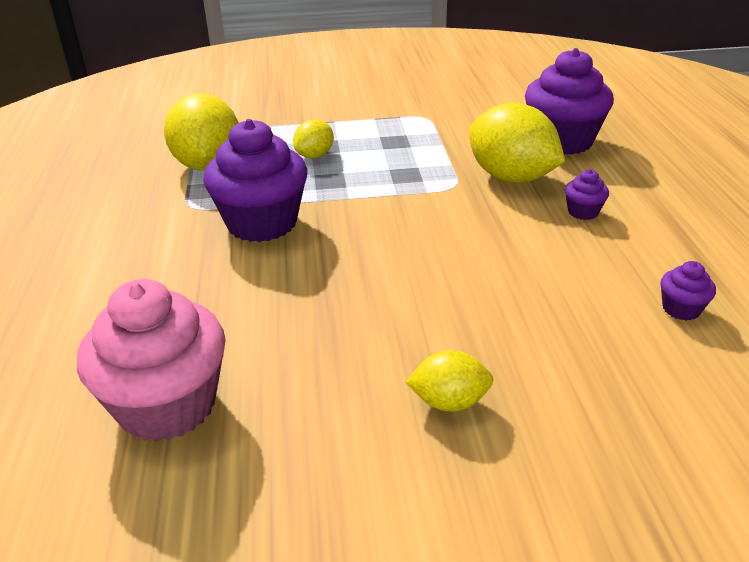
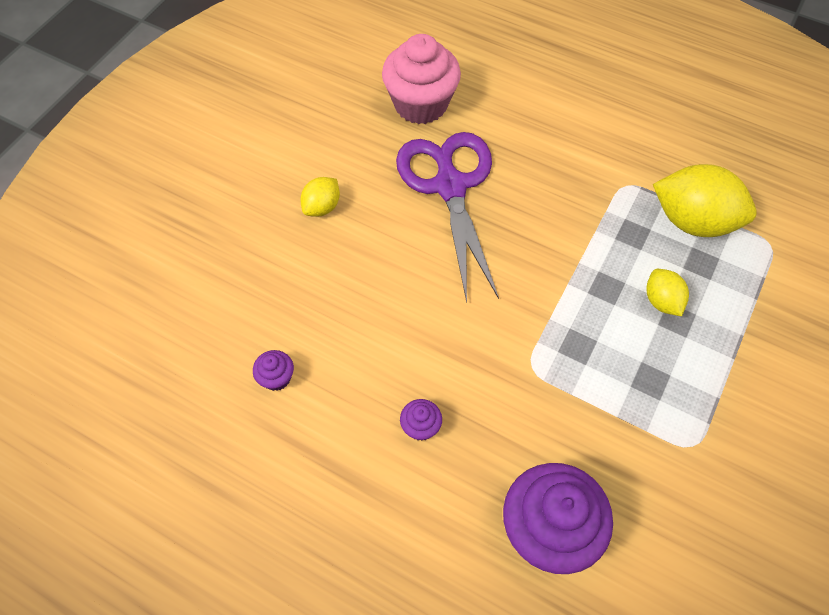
camera: 125 degrees right, 25 degrees up
purple cupcake [203,119,307,242] -> none
yellow lemon [469,103,565,183] -> none
none -> purple scissors [396,132,499,302]

